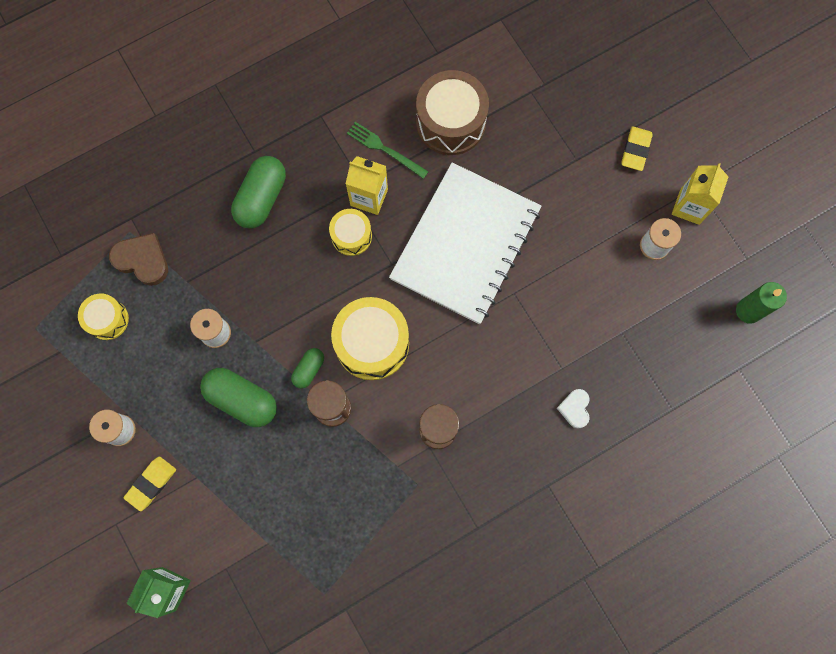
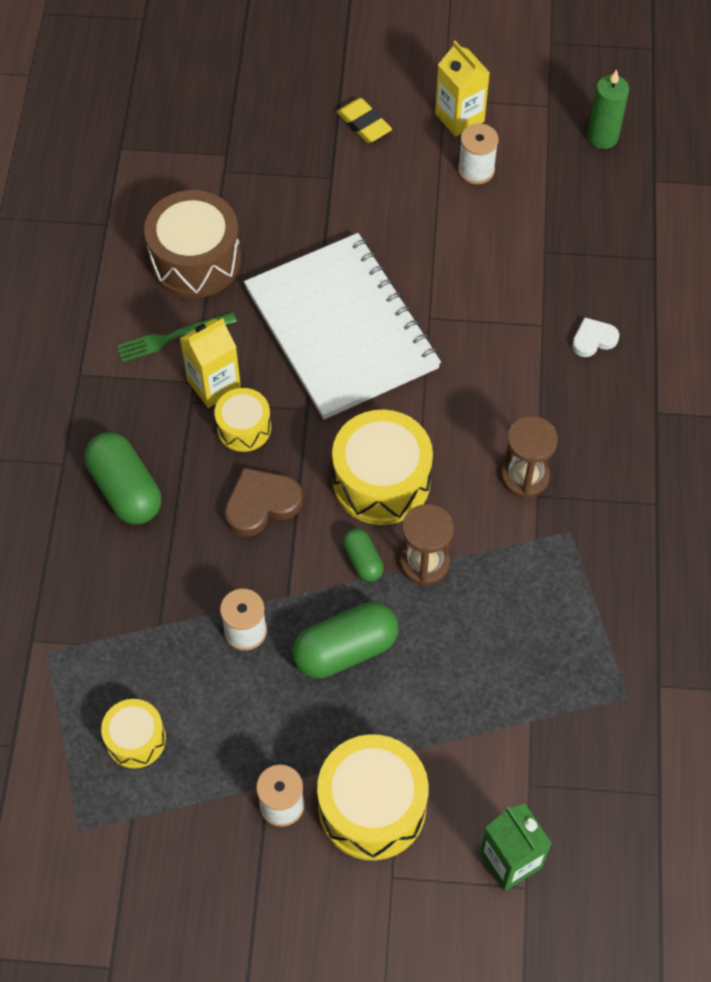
camera: 55 degrees left, 15 degrees down
brown heart [109,233,168,286] -> brown heart moved to [224,467,303,537]
yellow eraser [124,457,176,511] -> yellow drum [317,734,429,860]
white heart [557,389,590,428] -> white heart turned 120 degrees clockwise [572,317,619,357]

